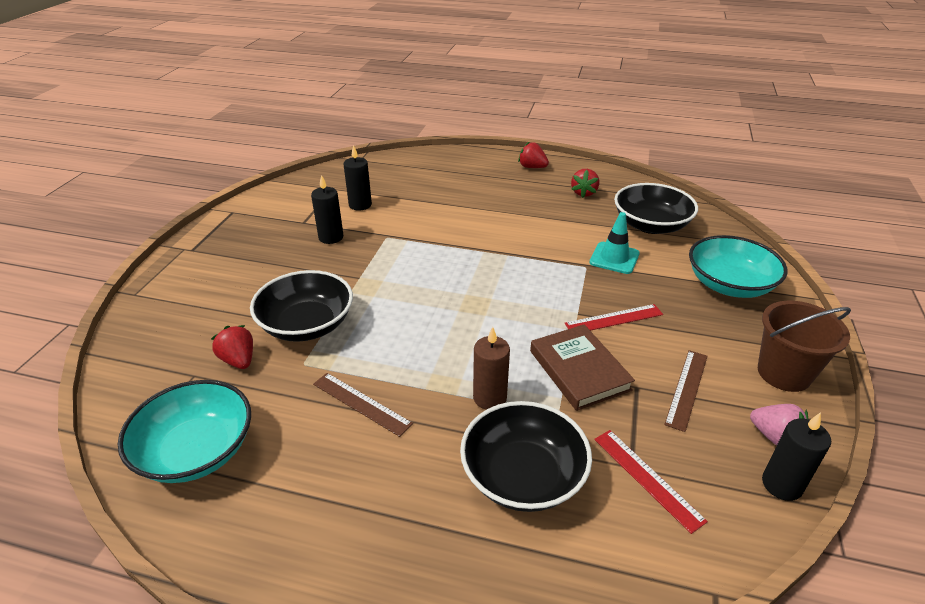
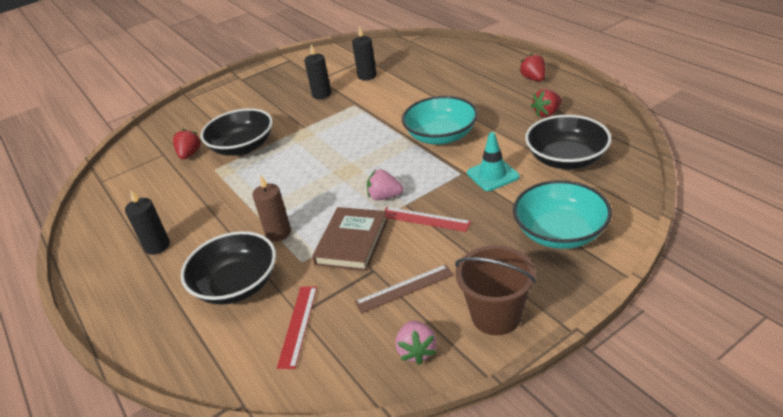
camera: 45 degrees right, 0 degrees up
turquoise bowl [118,380,251,483] -> turquoise bowl moved to [402,96,478,145]
brown ruler [313,373,413,437] -> none
black candle [762,412,831,501] -> black candle moved to [125,189,170,255]
none -> pink strawberry [367,169,404,200]

